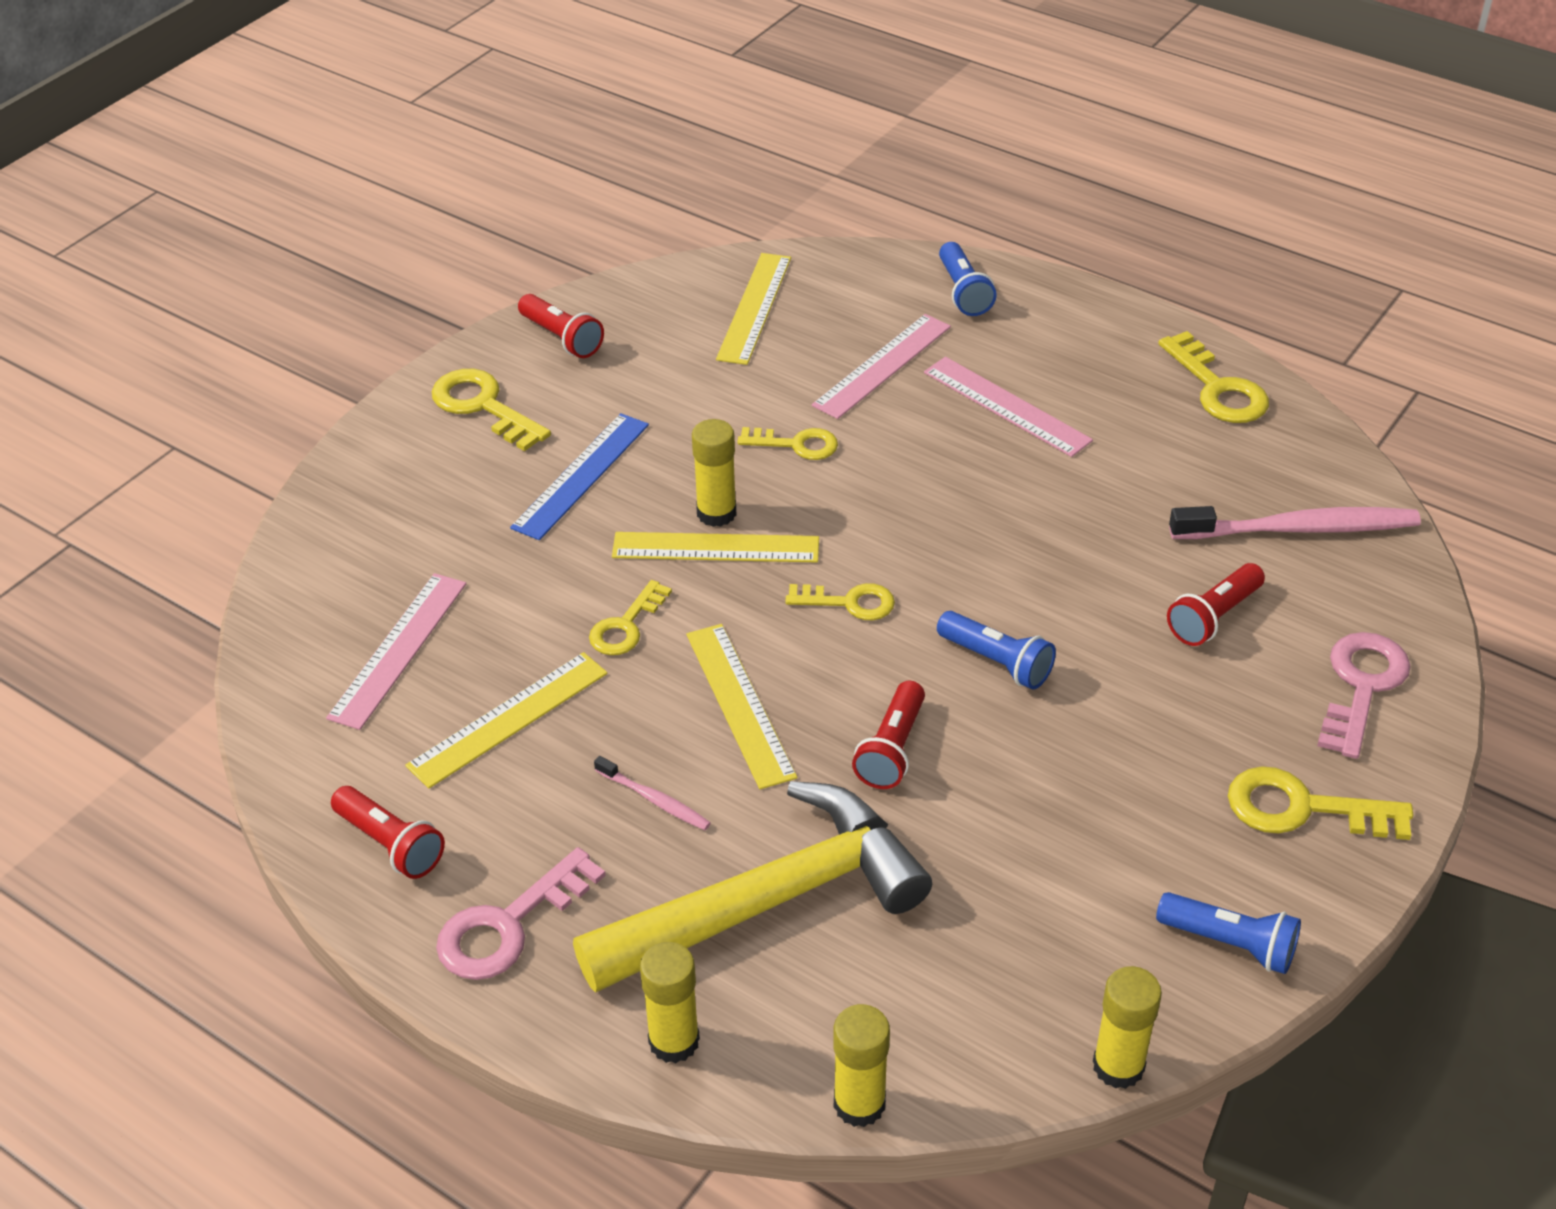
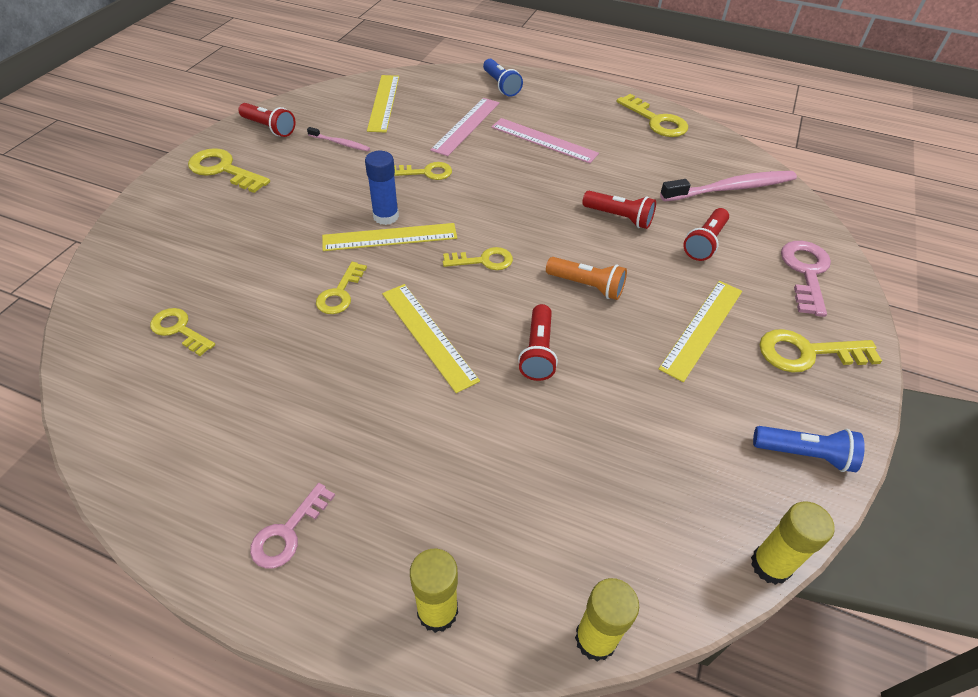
camera: 15 degrees left, 5 degrees up
pink ruler [326,573,466,730] -> yellow key [150,308,215,356]
red flashlight [331,786,445,879] -> red flashlight moved to [582,191,656,229]
yellow ruler [405,652,607,789] -> yellow ruler moved to [659,281,742,382]
pink key [436,847,606,980] -> pink key [250,483,335,568], size x0.67
blue ruler [510,413,649,540] -> none
yellow hammer [573,781,932,993] -> none
pink toothbrush [594,756,711,830] -> pink toothbrush moved to [307,127,370,151]
yellow glue stick [692,419,736,527] -> blue glue stick [365,151,399,225]
blue flashlight [937,611,1056,690] -> orange flashlight [546,257,627,300]

